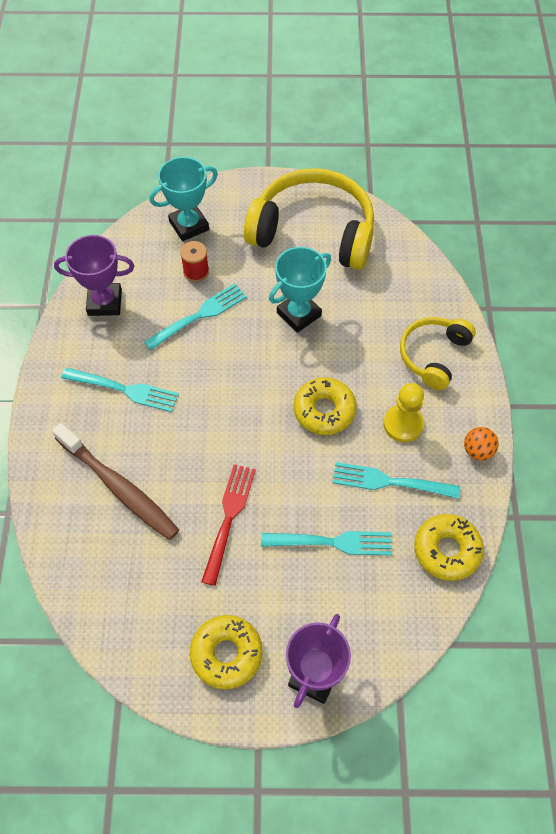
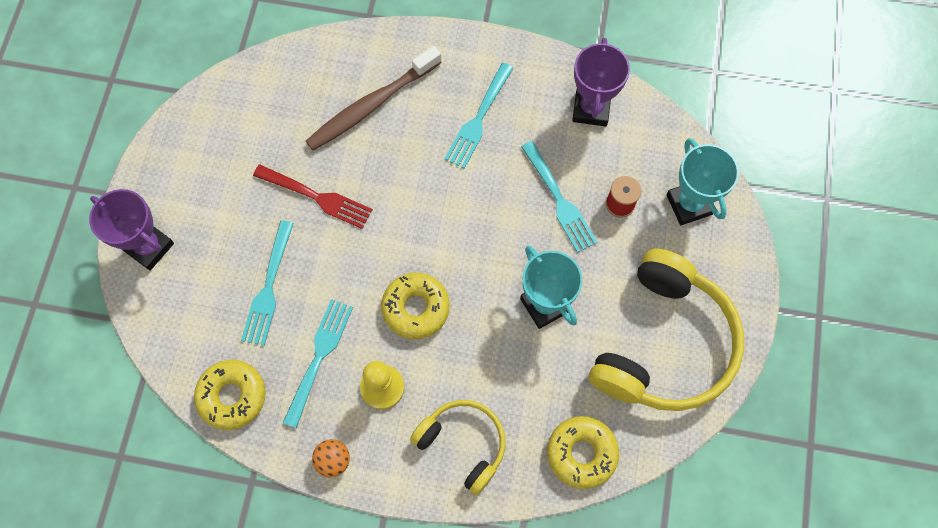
camera: 100 degrees right, 10 degrees up
yellow donut [190,615,263,689] -> yellow donut moved to [547,416,619,489]

